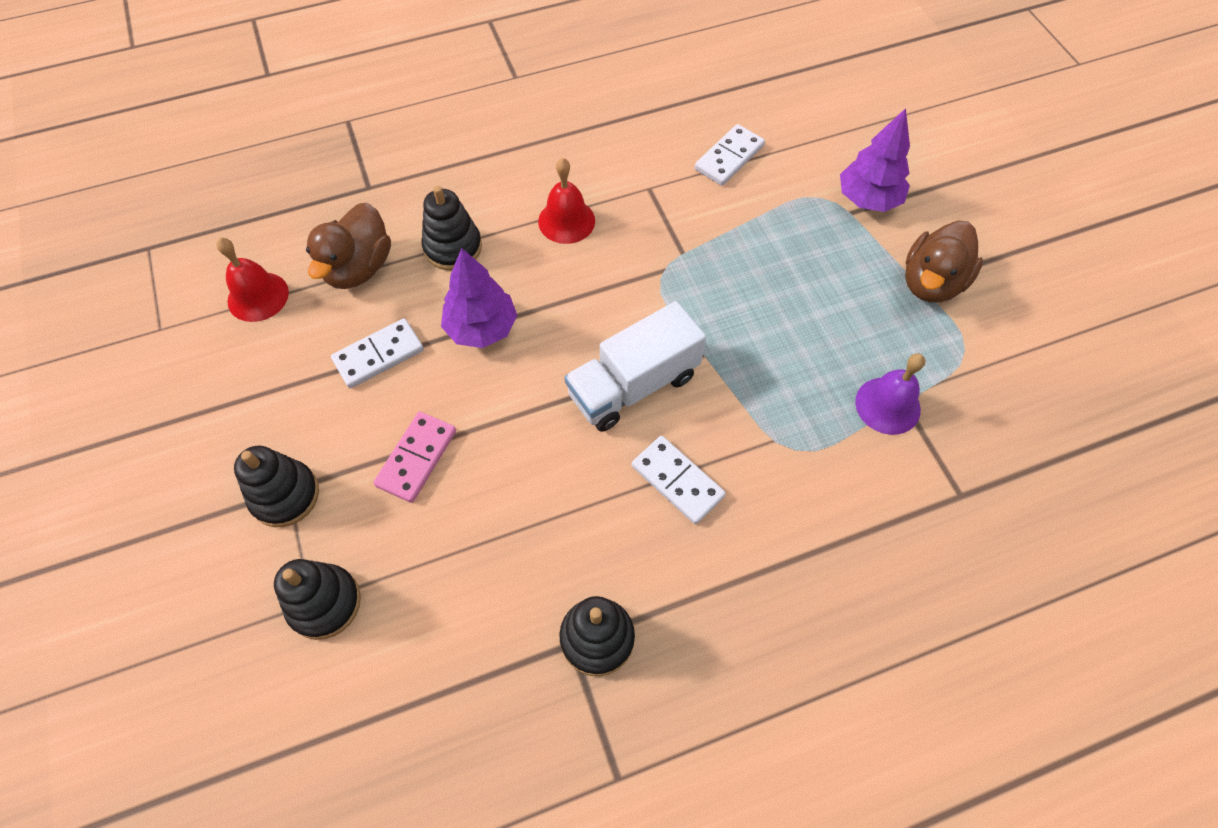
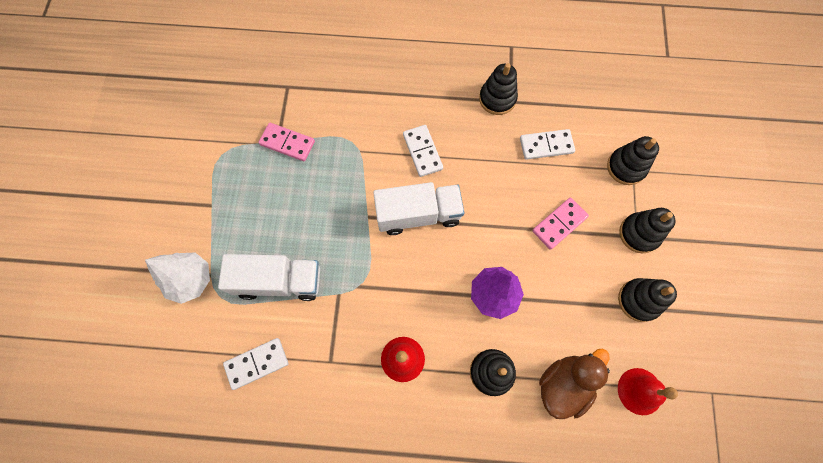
camera: 155 degrees left, 10 degrees up
white domino [331,319,424,388] -> white domino moved to [520,129,575,160]
purple tree [840,108,910,212] -> white tree [145,252,210,304]
purple bell [855,353,925,435] -> pink domino [258,123,315,161]
brown duck [905,221,983,303] -> none
none -> white truck [218,254,320,301]
none -> black stacking toy [618,278,677,322]

